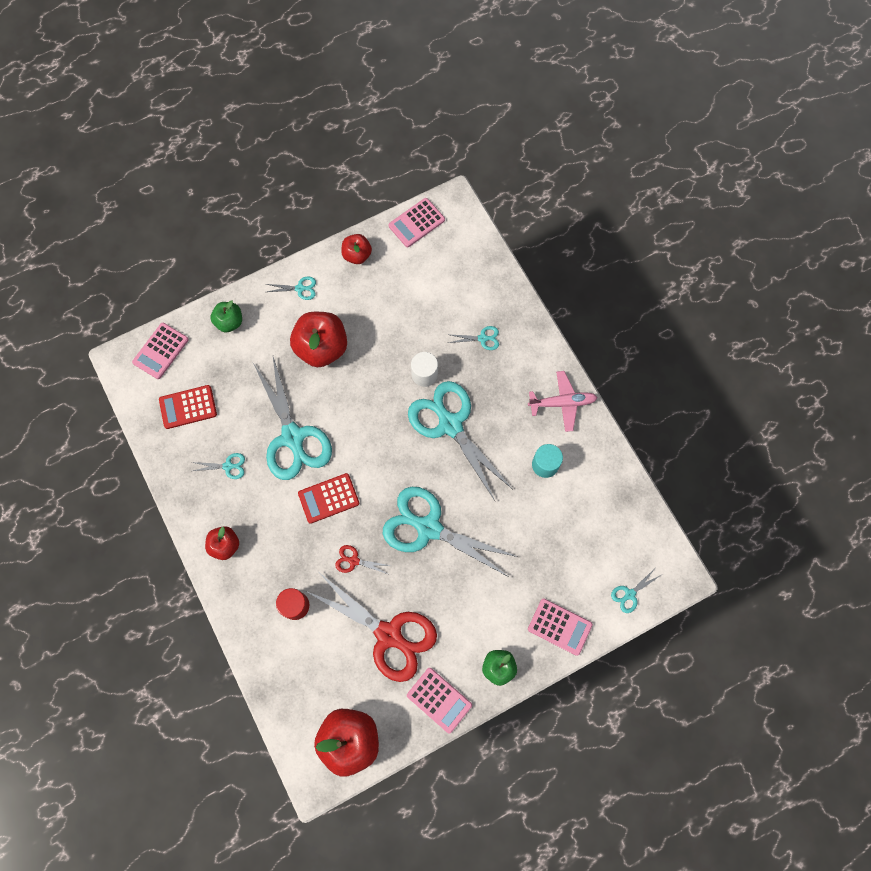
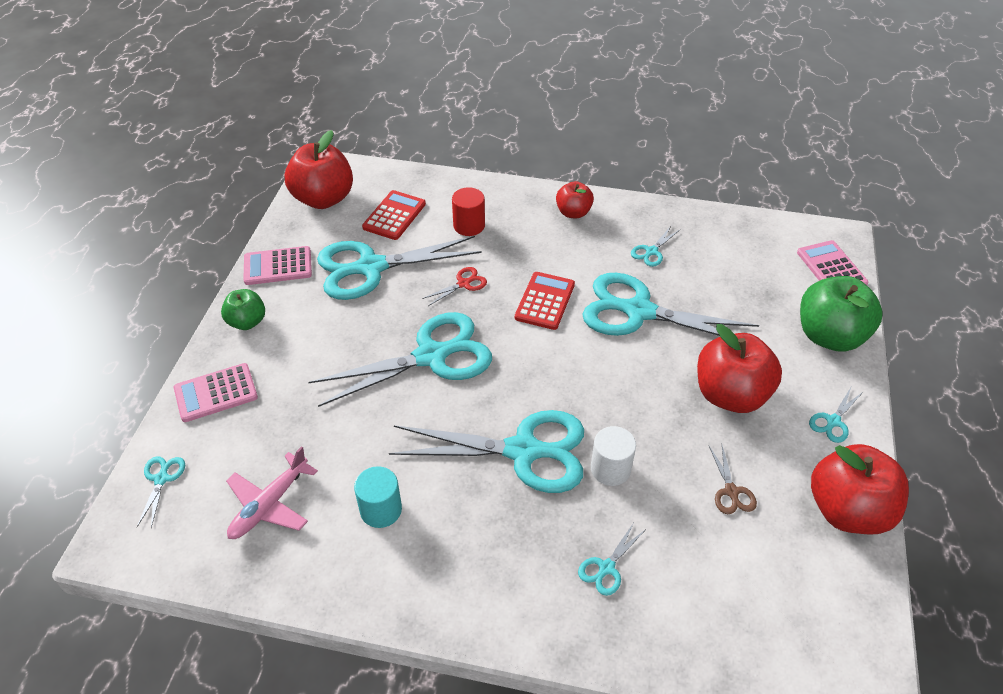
camera: 130 degrees right, 25 degrees down
red calculator [159,385,217,429] -> red calculator moved to [362,190,426,240]
green apple [210,301,242,332] -> green apple [800,276,883,352], size x1.79
red scissors [306,573,437,682] -> turquoise scissors [317,236,482,300]
red apple [341,234,372,264] -> red apple [811,444,909,535], size x1.79
pink calculator [388,198,445,247] -> none
pink plane [528,371,598,432] -> pink plane moved to [226,446,318,539]
none -> brown scissors [709,446,757,514]

